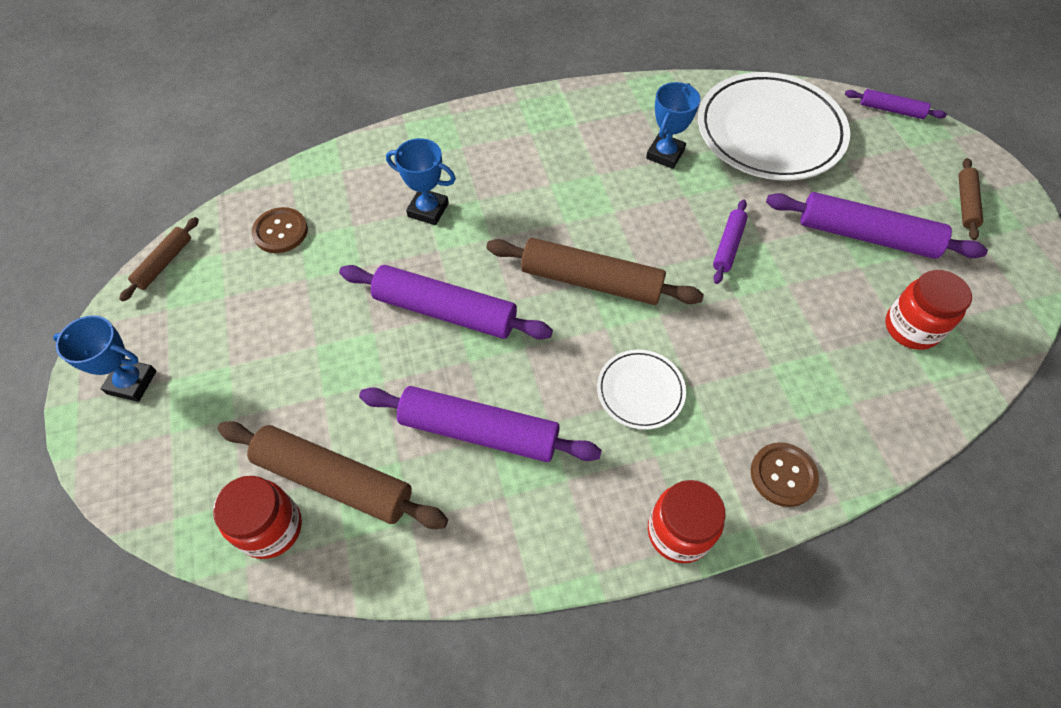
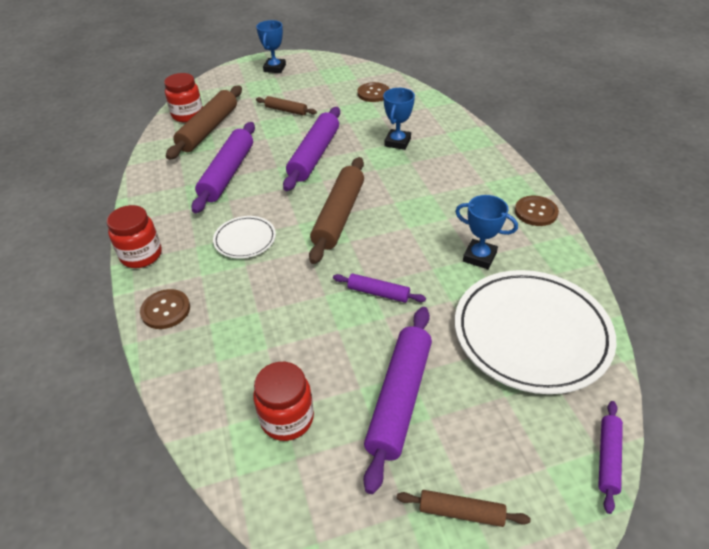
camera: 90 degrees right, 15 degrees down
brown rolling pin [119,217,199,301] -> brown rolling pin moved to [256,96,317,115]
none -> brown button [515,196,559,226]

